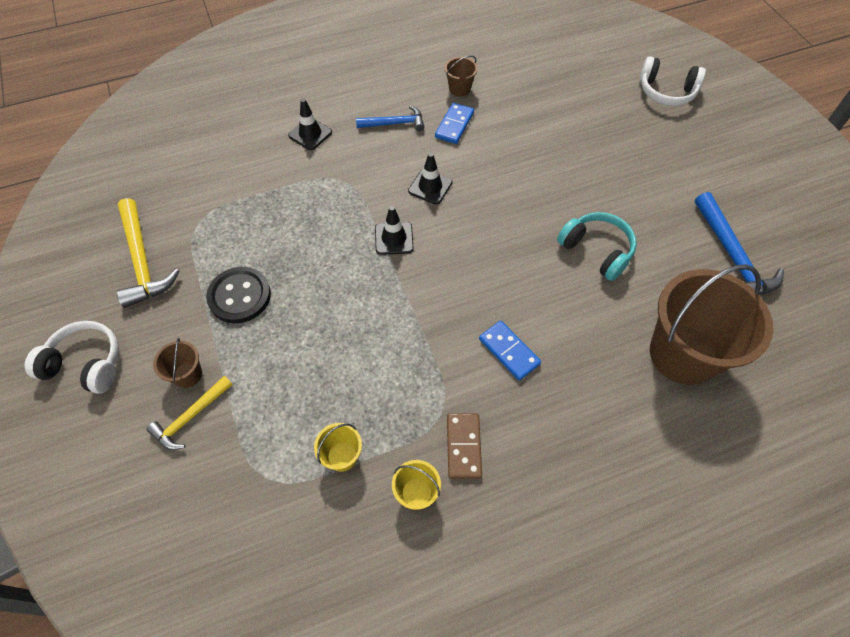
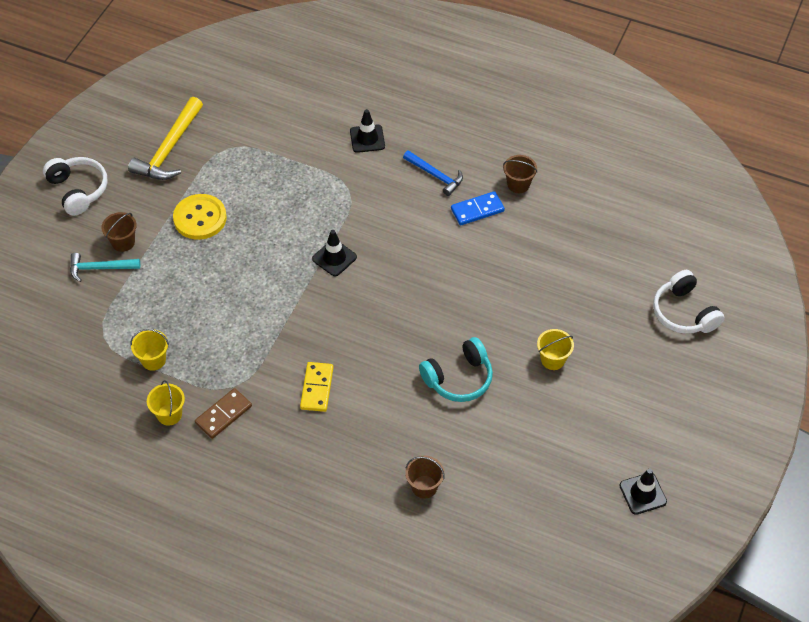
camera: 45 degrees right, 5 degrees down
yellow hammer [146,376,233,450] -> turquoise hammer [70,253,140,282]
black button [206,267,271,323] -> yellow button [173,194,227,240]
black traffic cone [408,153,452,204] -> black traffic cone moved to [619,468,667,515]
blue domino [479,321,541,381] -> yellow domino [300,362,334,412]
turquoise headphones [557,212,637,281] -> turquoise headphones turned 60 degrees clockwise [419,337,493,402]
brown bucket [650,264,773,385] -> brown bucket [405,456,444,499], size x0.42
blue hammer [695,192,784,295] -> none
none -> yellow bucket [537,329,574,370]

